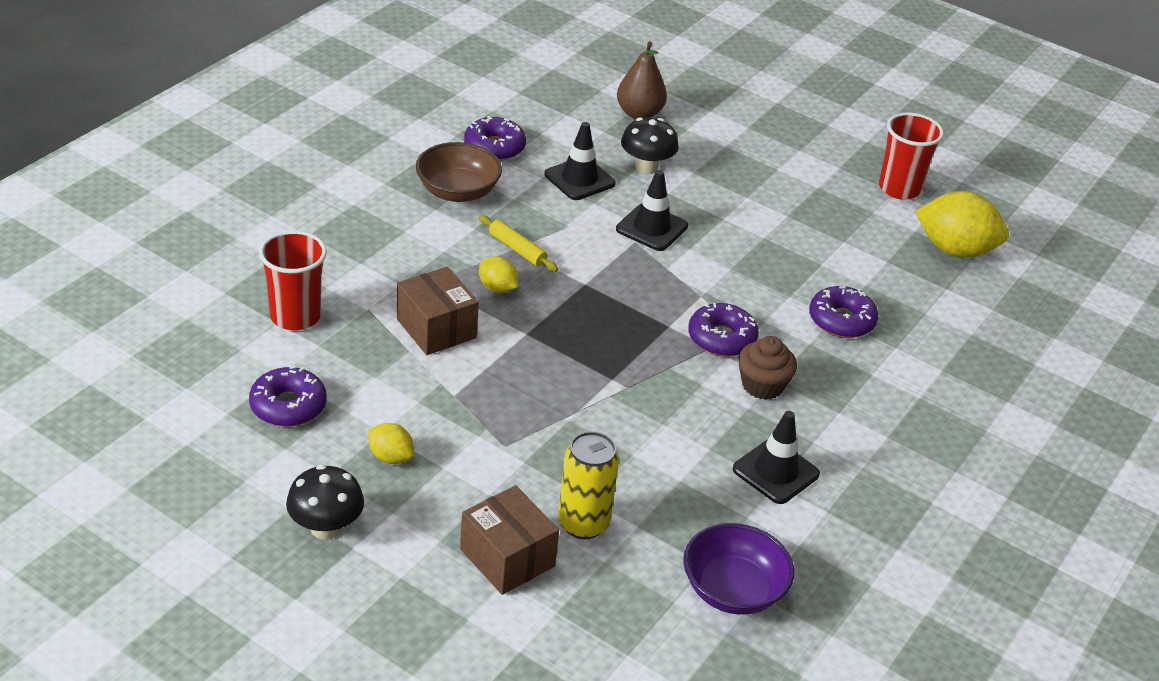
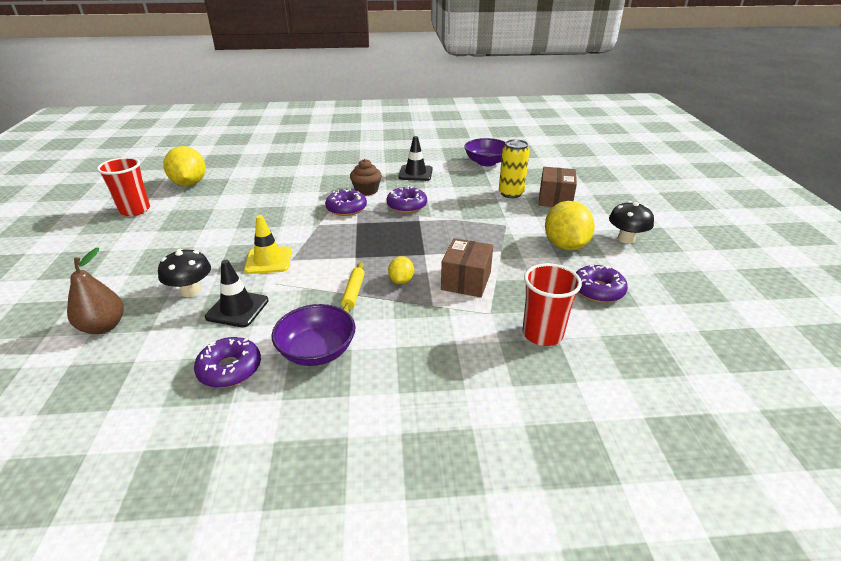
camera: 125 degrees left, 5 degrees down
yellow lemon [368,423,414,464] -> yellow lemon [545,201,595,251], size x1.98
brown bowl [416,142,502,202] -> purple bowl [272,304,355,366]
black traffic cone [616,170,688,251] -> yellow traffic cone [244,215,291,274]
purple donut [809,286,878,338] -> purple donut moved to [386,186,427,213]

